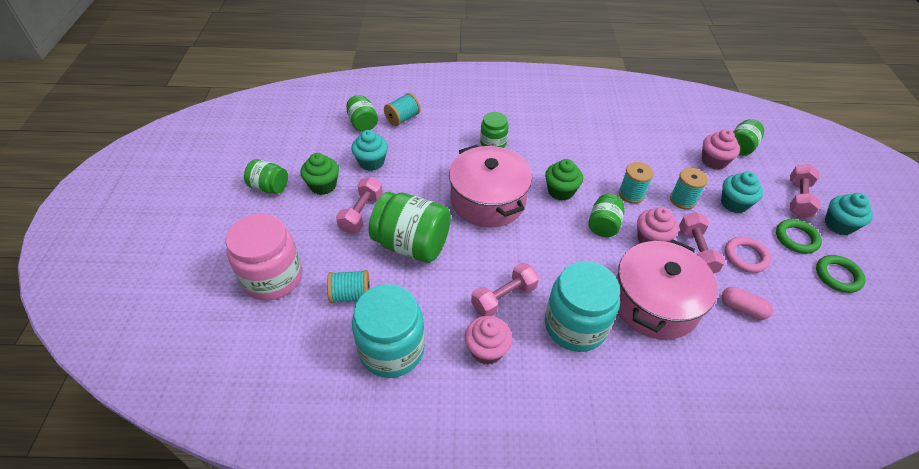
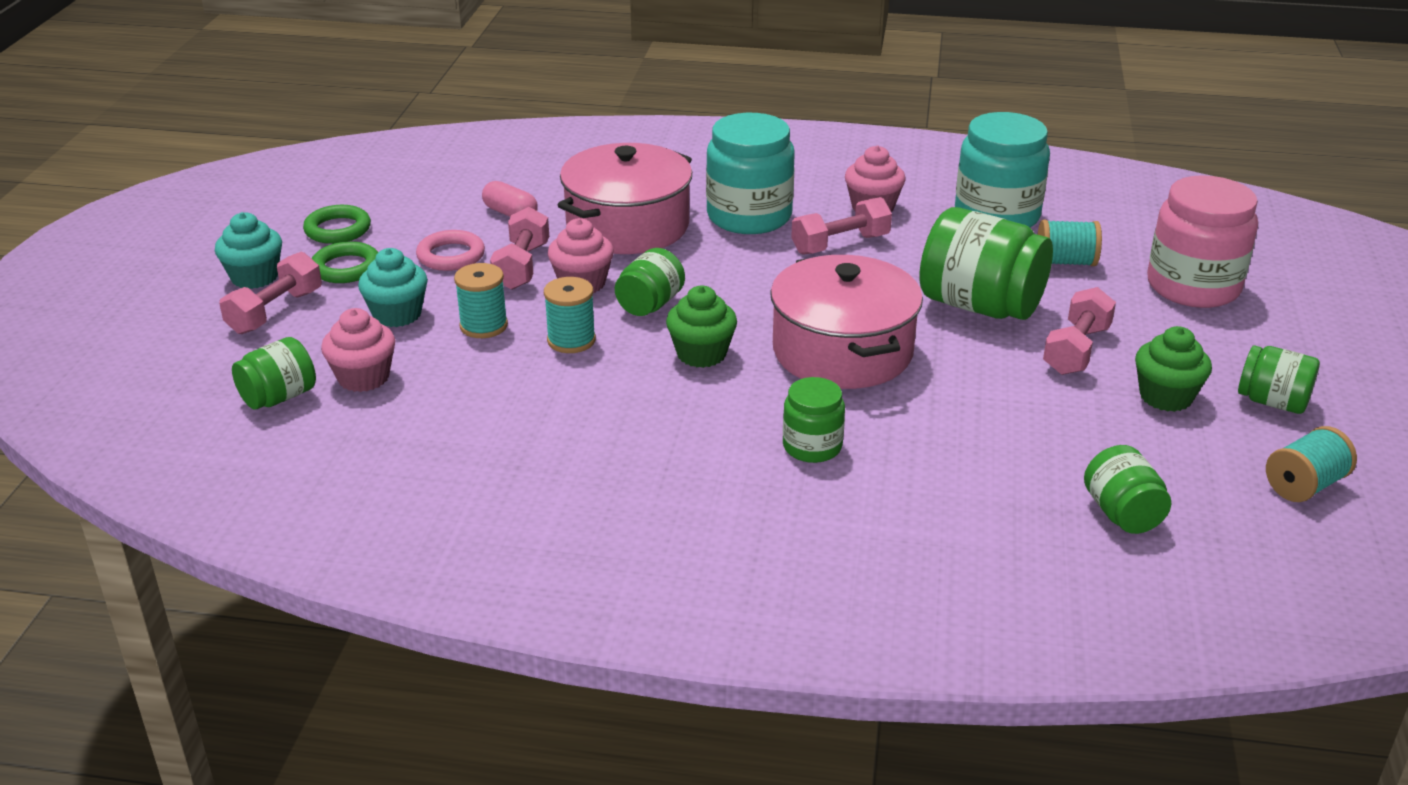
camera: 170 degrees left, 15 degrees down
turquoise cupcake [351,130,388,171] -> none
turquoise spool [384,93,421,126] -> turquoise spool moved to [1266,426,1357,502]

